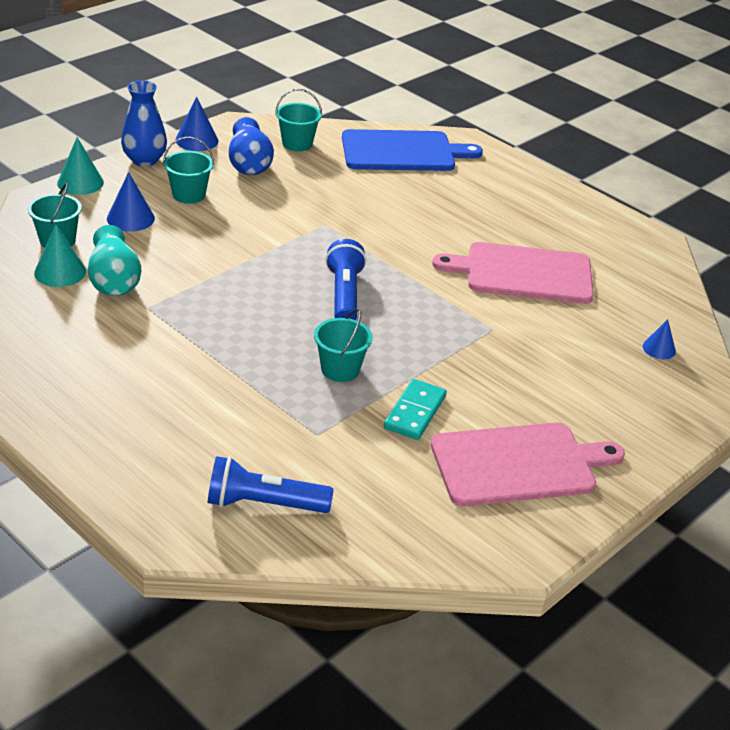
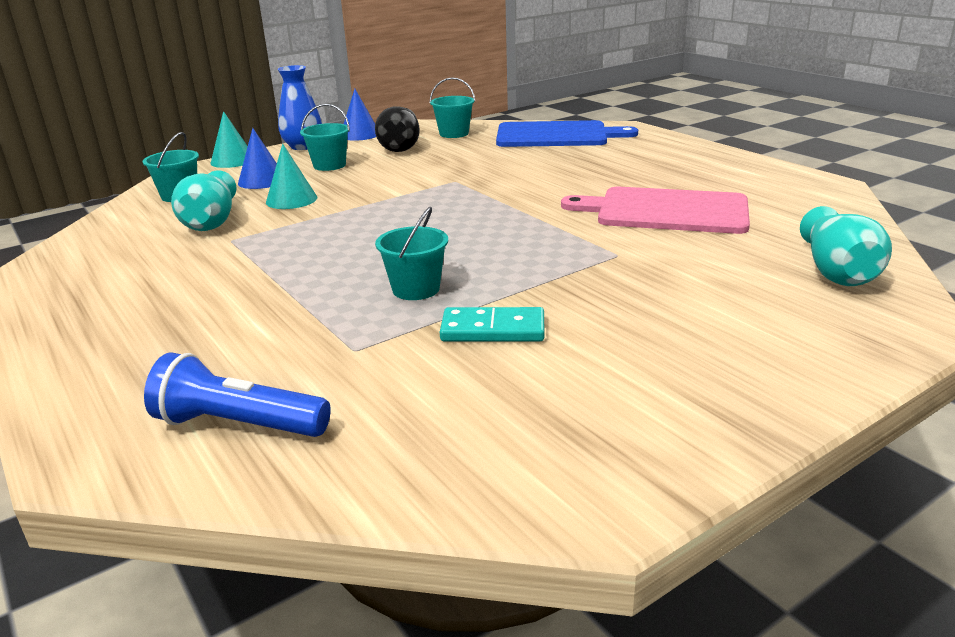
camera: 15 degrees right, 10 degrees down
turquoise cone [34,224,86,287] -> turquoise cone moved to [266,144,317,209]
blue vase [229,117,274,175] -> black vase [375,106,420,152]
blue flashlight [325,239,366,320] -> none
turquoise domino [384,379,447,440] -> turquoise domino turned 60 degrees clockwise [440,307,545,341]
pink cutting board [430,422,625,506] -> none
blue cone [643,319,676,359] -> turquoise vase [800,206,892,286]

